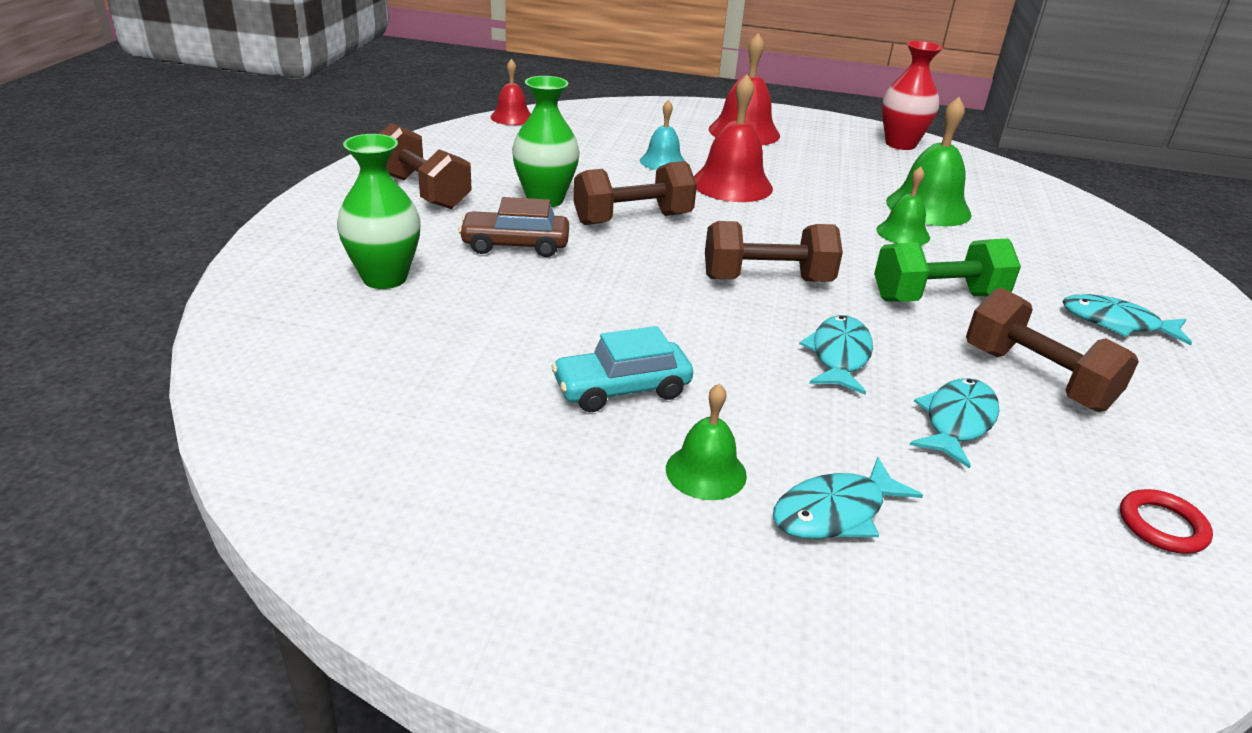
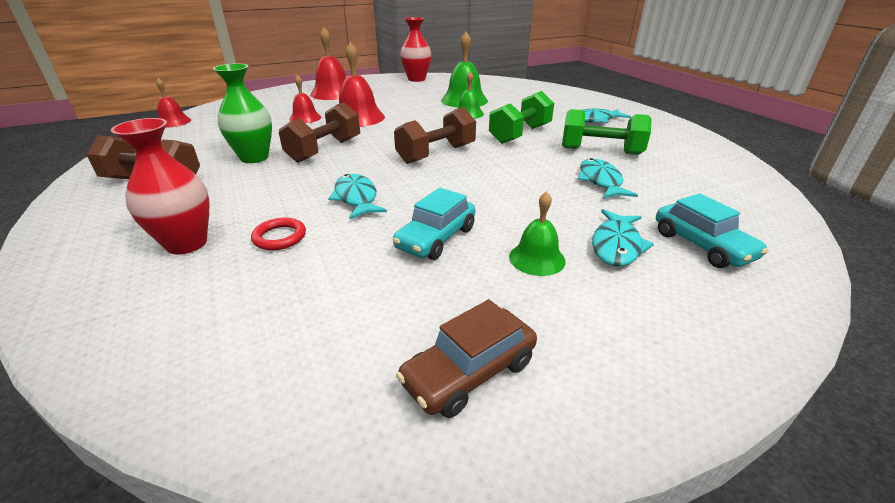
camera: 35 degrees left, 0 degrees up
green vase [337,134,421,289] -> red vase [111,118,209,254]
brown car [458,197,569,257] -> brown car moved to [396,299,537,418]
turquoise bell [640,100,685,170] -> red bell [289,75,321,123]
turquoise fish [799,315,873,395] -> turquoise fish moved to [328,174,387,219]
brown dumbbell [966,288,1139,412] -> green dumbbell [562,109,652,155]
red ring [1120,489,1213,554] -> red ring moved to [251,218,306,250]
none -> turquoise car [656,193,768,268]

